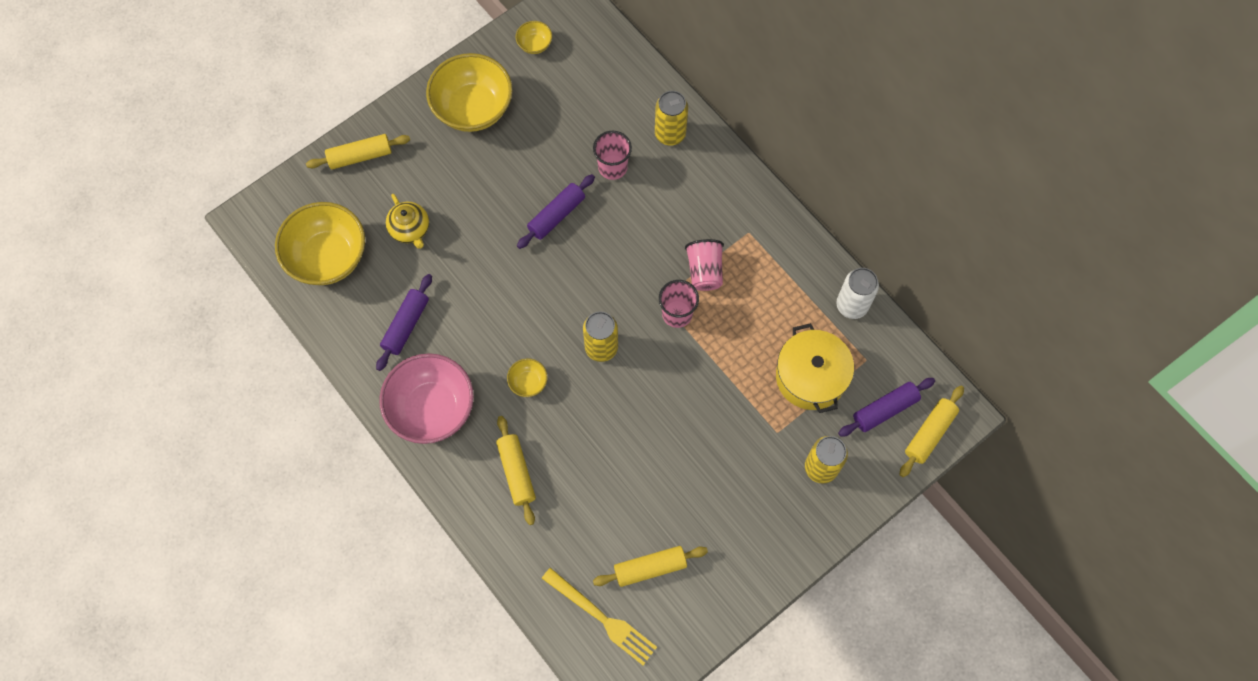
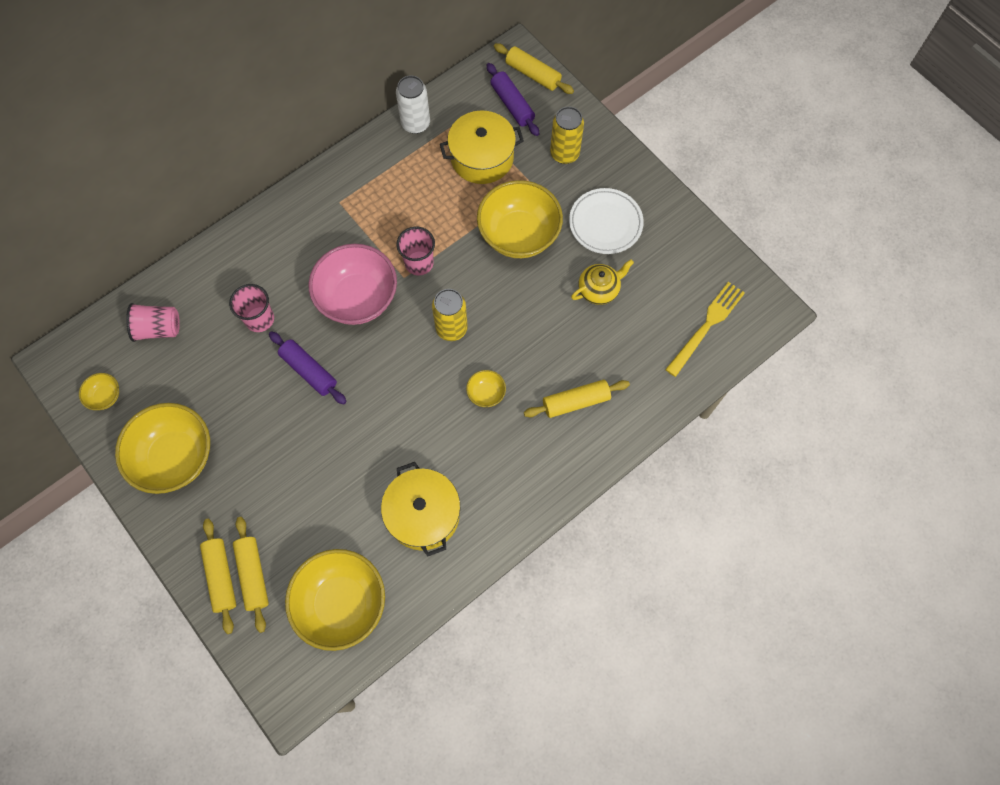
camera: 90 degrees left, 0 degrees up
purple rolling pin [376,274,432,371] -> yellow pot [381,462,460,557]
pink bowl [379,353,474,444] -> pink bowl moved to [308,244,397,325]
yellow teapot [386,194,429,249] -> yellow teapot moved to [571,259,634,305]
yellow rolling pin [593,546,708,587] -> yellow rolling pin moved to [233,517,269,633]
yellow can [655,91,688,146] -> none
pink cup [685,239,724,291] -> pink cup moved to [126,303,180,342]
none -> yellow bowl [477,180,563,258]
none -> white plate [569,188,644,254]

